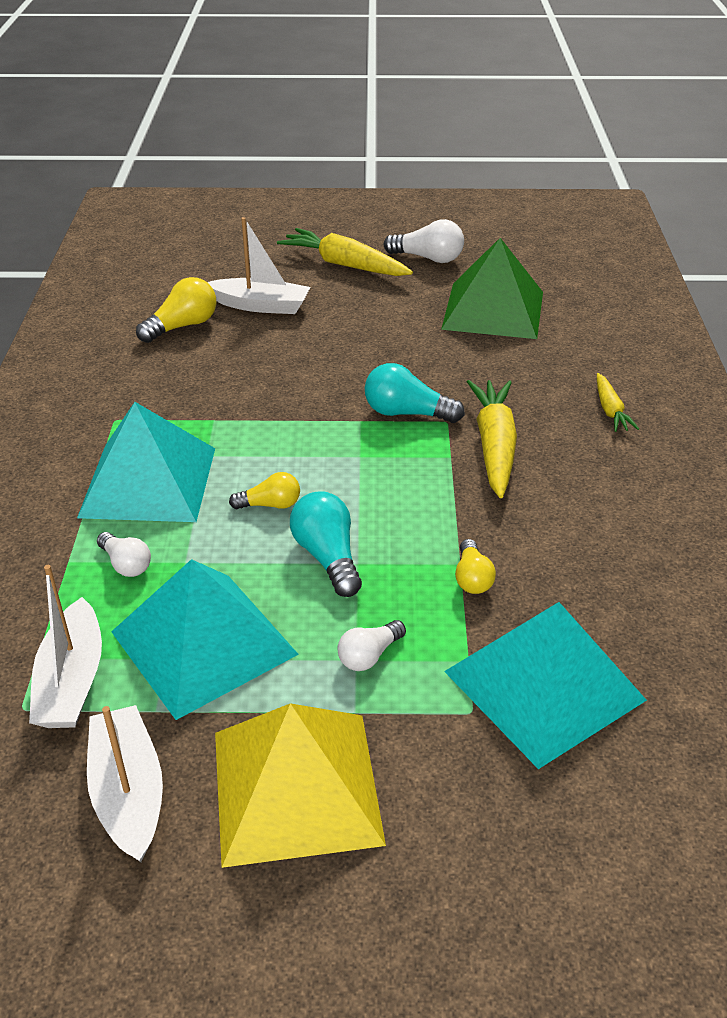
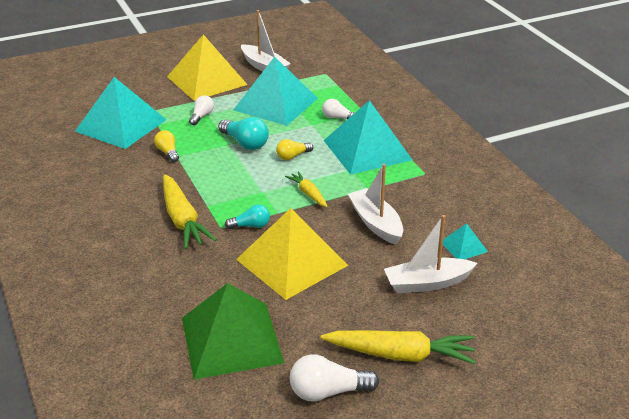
camera: 155 degrees right, 5 degrees down
white boat [29,565,102,728] -> white boat moved to [348,164,403,245]
yellow light bulb [136,277,216,343] -> turquoise pyramid [443,223,488,259]
turquoise light bulb [365,363,465,423] -> turquoise light bulb [225,204,270,229], size x0.63
yellow carrot [597,373,639,432] -> yellow carrot moved to [285,171,328,207]
none -> yellow pyramid [236,208,348,300]

